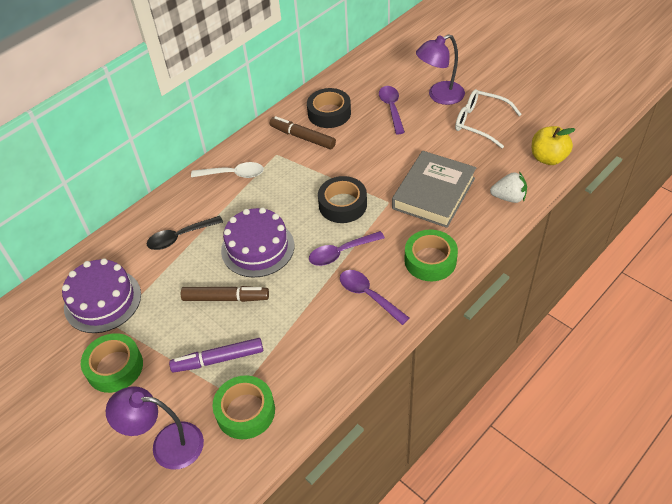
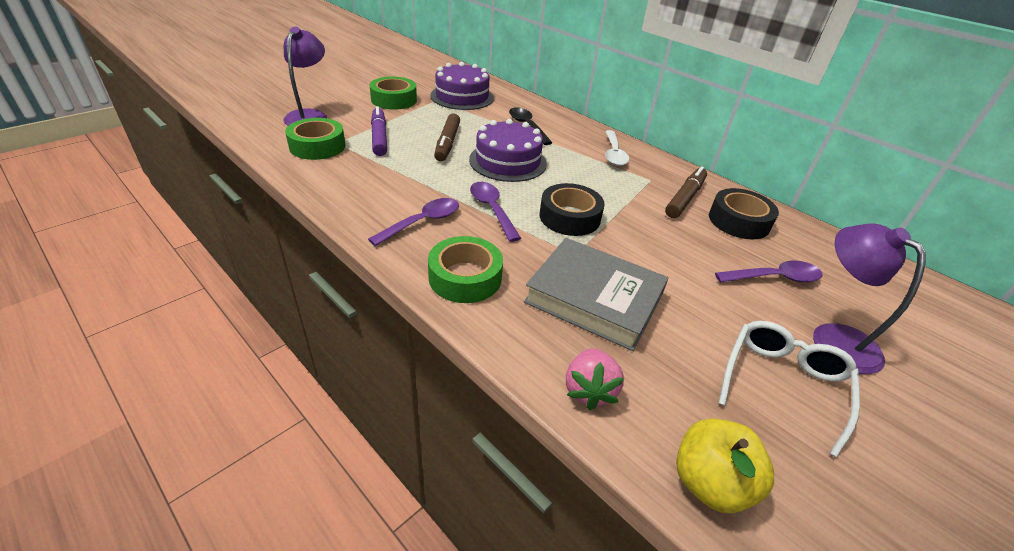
camera: 85 degrees right, 10 degrees down
white strawberry [490,172,527,203] -> pink strawberry [566,348,624,410]

